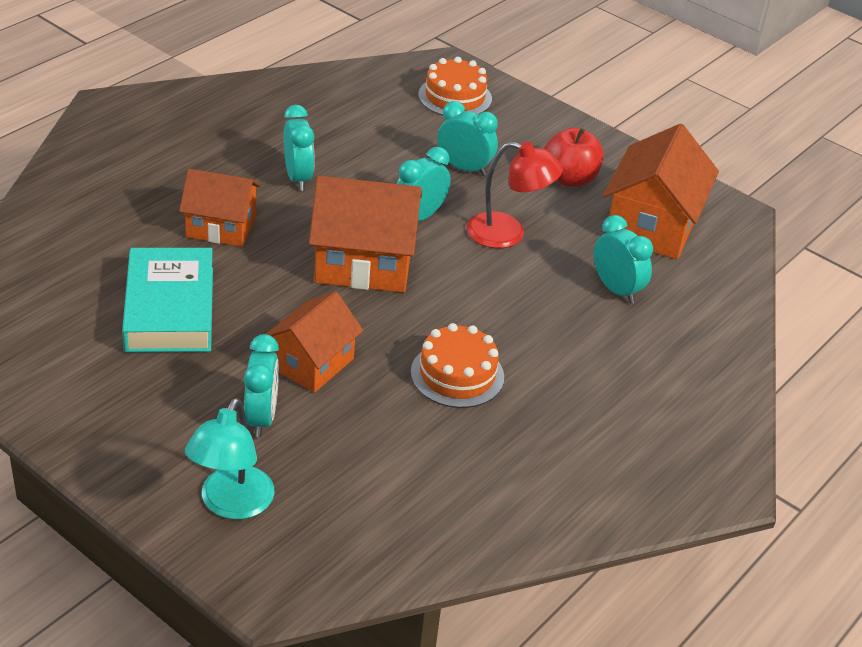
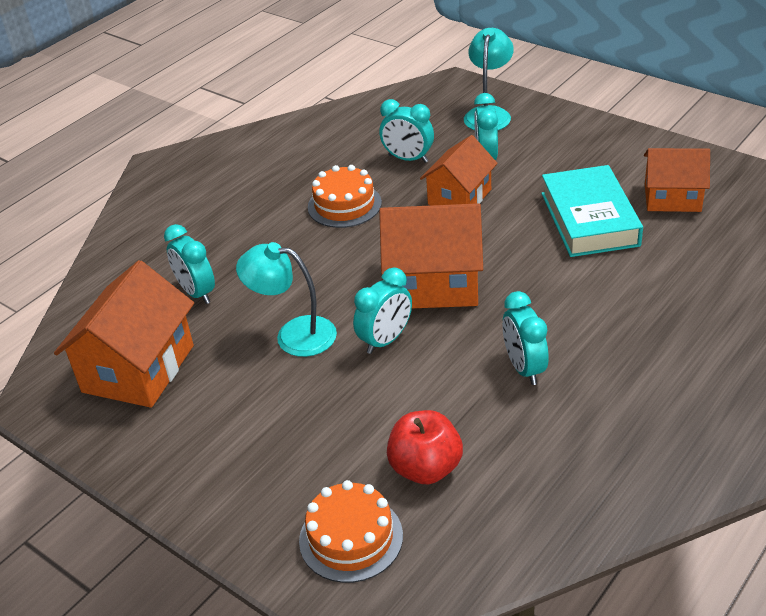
camera: 175 degrees left, 0 degrees up
orange house [179,169,261,247] -> orange house moved to [644,148,710,212]
turquoise clock [437,101,498,176] -> turquoise clock moved to [379,99,434,163]
red lamp [466,141,563,248] -> turquoise lamp [236,242,337,357]
red apple [544,128,604,187] -> red apple moved to [387,410,463,484]

